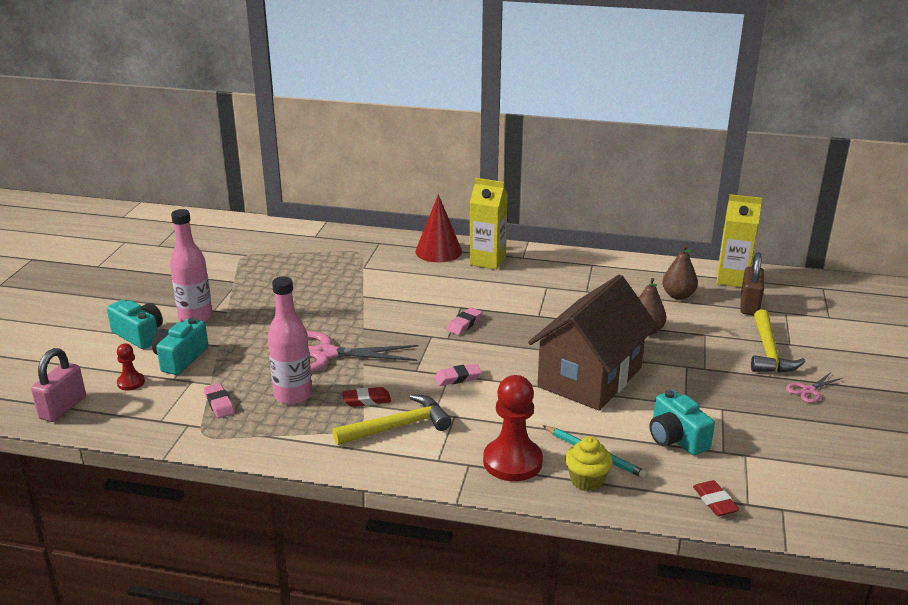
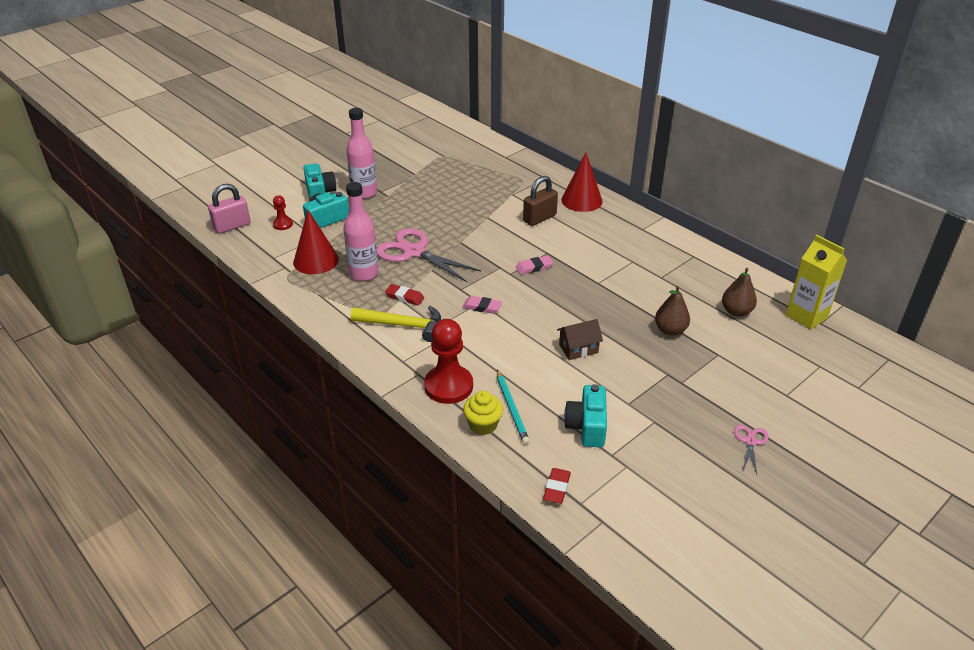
camera: 35 degrees right, 10 degrees up
pink eraser [204,383,235,418] -> red cone [293,210,339,274]
yellow carton [469,178,508,270] -> none
brown house [528,275,657,411] -> brown house [557,319,603,360], size x0.40
brown padlock [740,252,764,315] -> brown padlock moved to [523,176,558,226]
yellow hammer [751,309,806,373] -> none
pink scissors [786,372,842,403] -> pink scissors turned 105 degrees clockwise [734,425,769,474]

